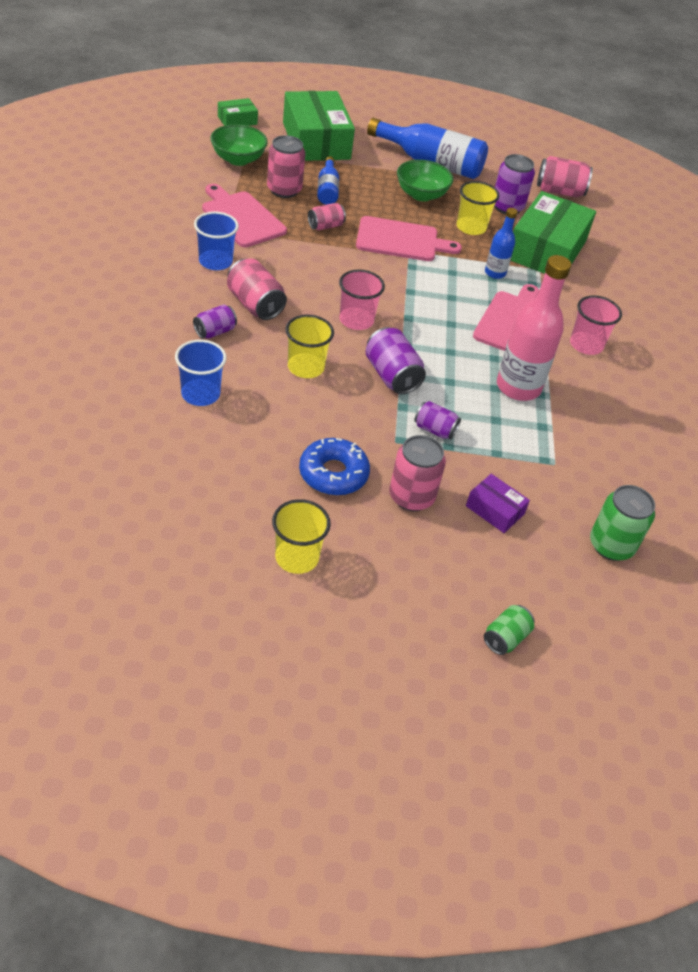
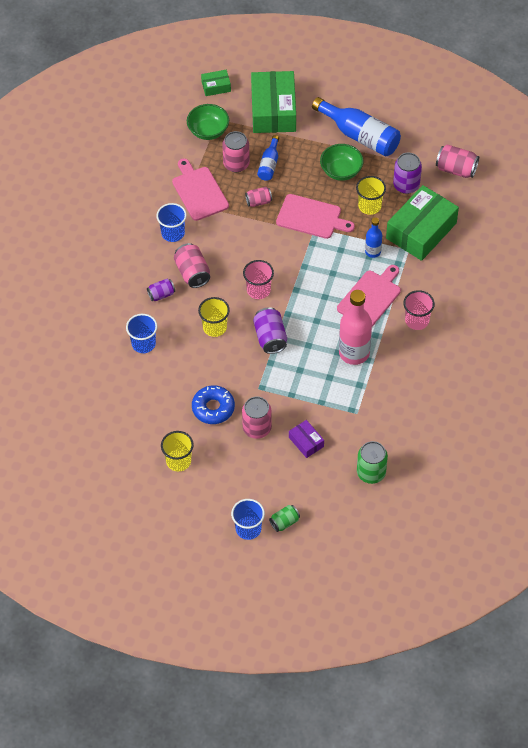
camera: 20 degrees right, 10 degrees up
purple can [414,401,461,440] -> none
none -> blue cup [231,499,265,540]

